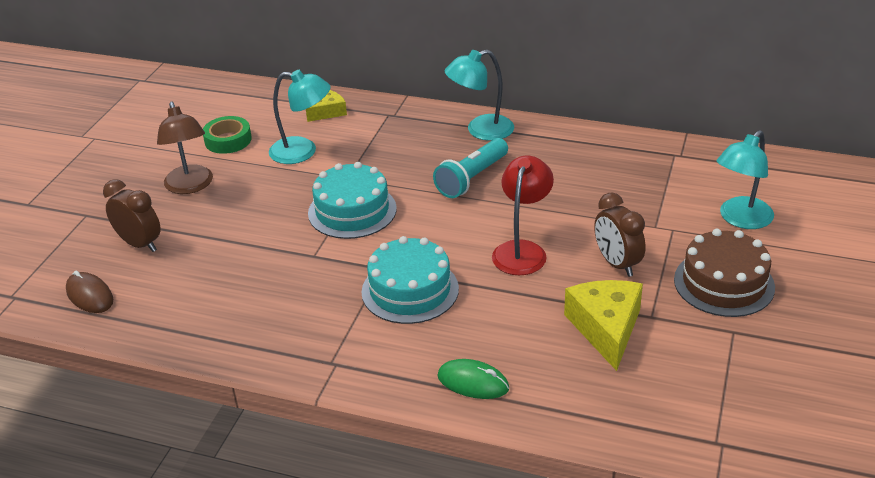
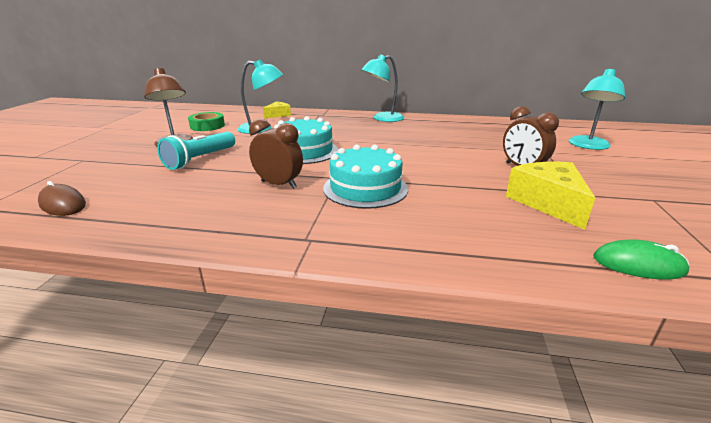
camera: 10 degrees left, 10 degrees down
brown clock [103,179,161,252] -> brown clock moved to [249,119,303,189]
turquoise flashlight [433,138,508,198] -> turquoise flashlight moved to [157,132,235,170]
green mouse [437,359,509,399] -> green mouse moved to [594,239,689,280]
red lamp [492,155,554,275] -> none
brown cake [674,229,775,317] -> none

